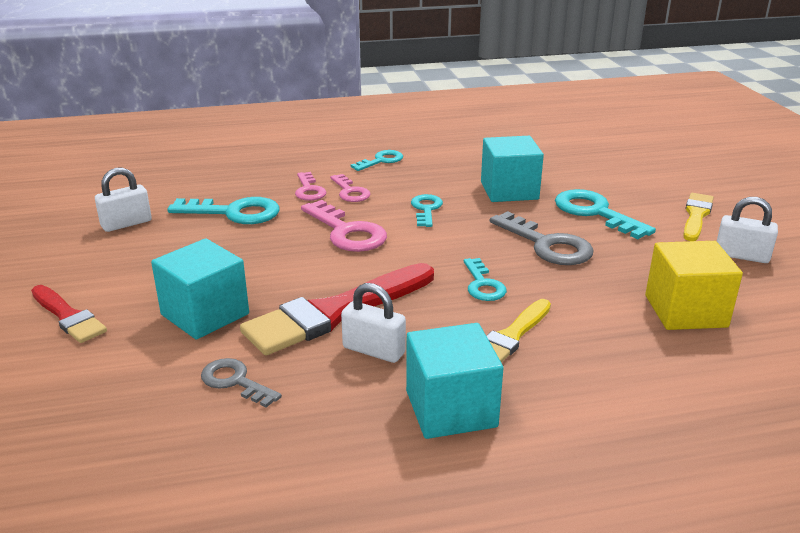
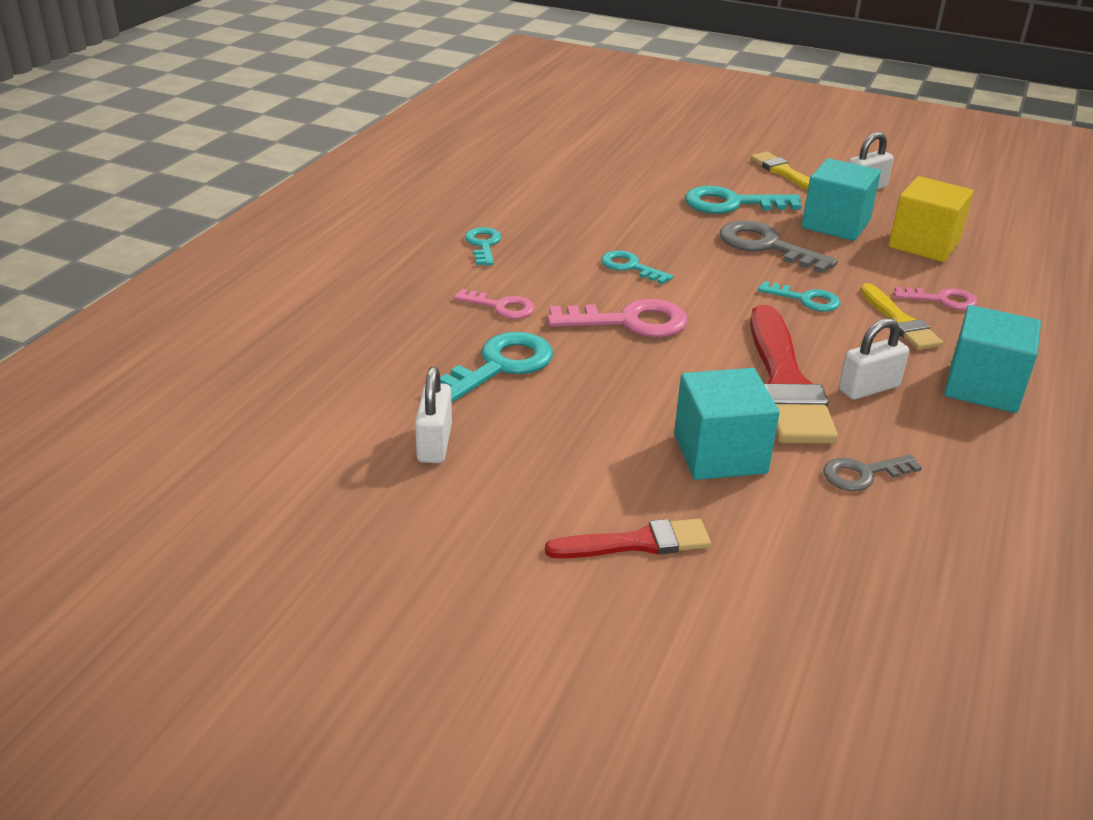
camera: 55 degrees left, 5 degrees up
pink key [330,174,370,202] -> pink key moved to [894,286,978,310]
turquoise cube [481,136,544,202] -> turquoise cube moved to [802,158,881,241]
grey key [490,211,594,265] -> grey key turned 135 degrees counterclockwise [720,220,838,273]

